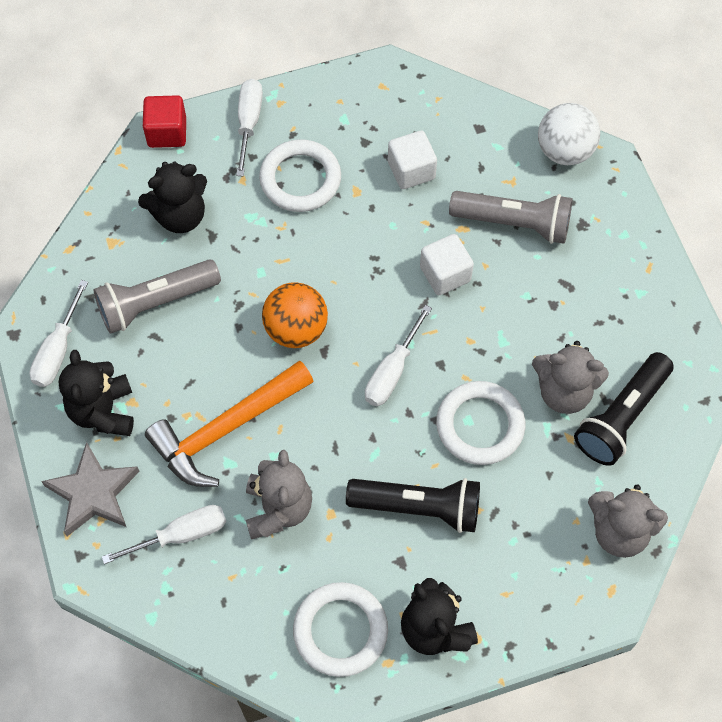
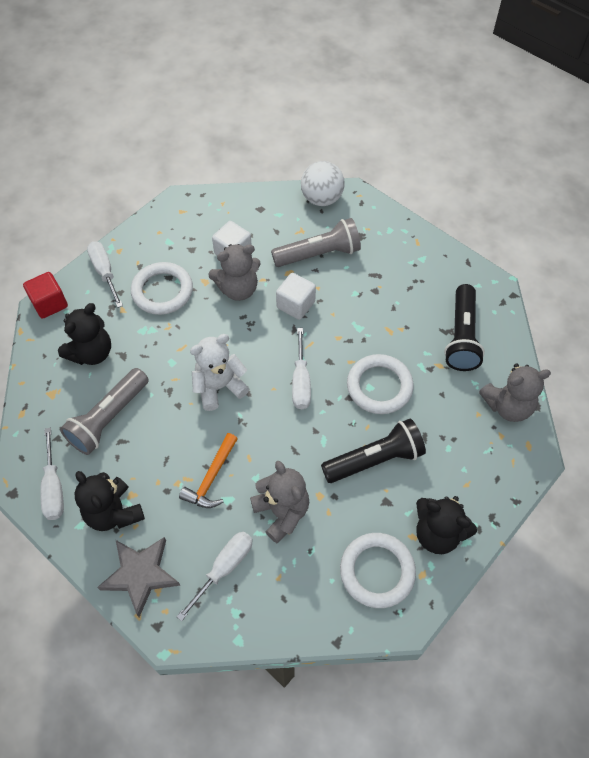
camera: 30 degrees left, 5 degrees down
orange hammer [145,360,314,487] -> orange hammer [179,433,238,508], size x0.60
orange ball [262,282,328,348] -> white teddy bear [190,334,250,411]
grey teddy bear [532,341,609,414] -> grey teddy bear moved to [208,244,261,301]

